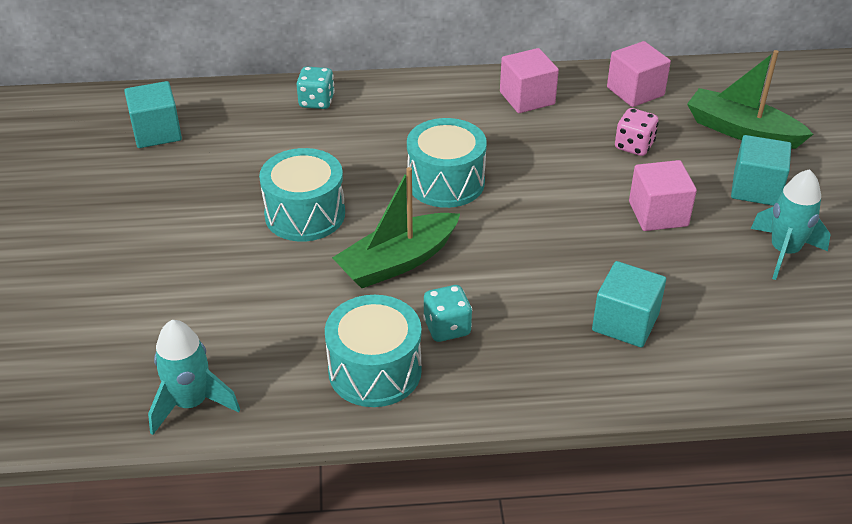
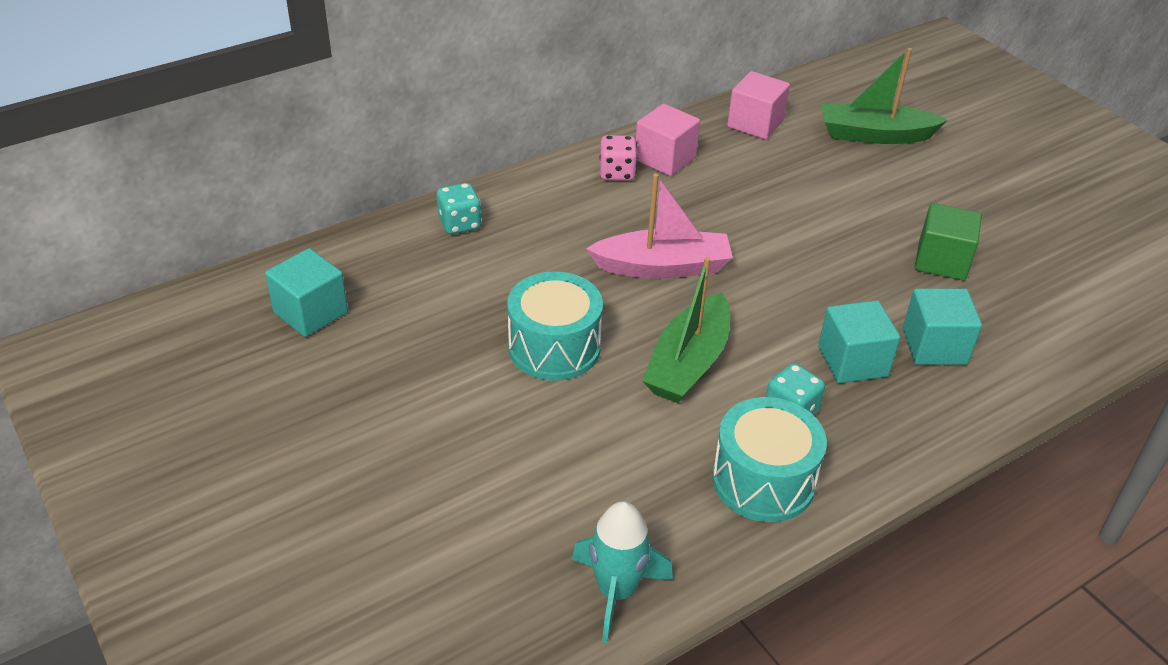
camera: 30 degrees left, 0 degrees up
turquoise drum [407,118,487,208] -> pink boat [586,173,733,279]
pink dice [615,108,659,156] -> pink dice moved to [599,135,638,181]
pink cube [629,160,697,231] -> none
turquoise cube [731,135,791,206] -> turquoise cube moved to [818,300,900,383]
turquoise rocket [751,169,831,280] -> none
none -> green cube [915,203,982,281]

